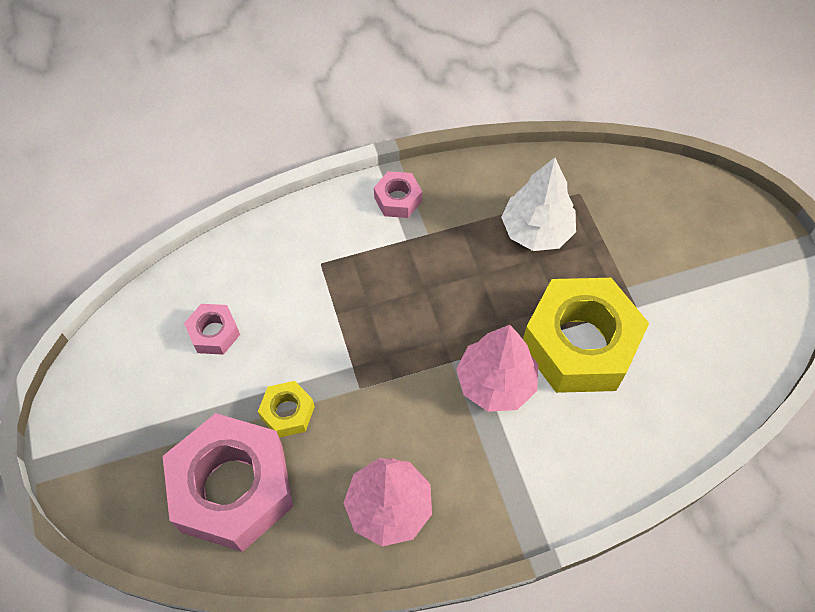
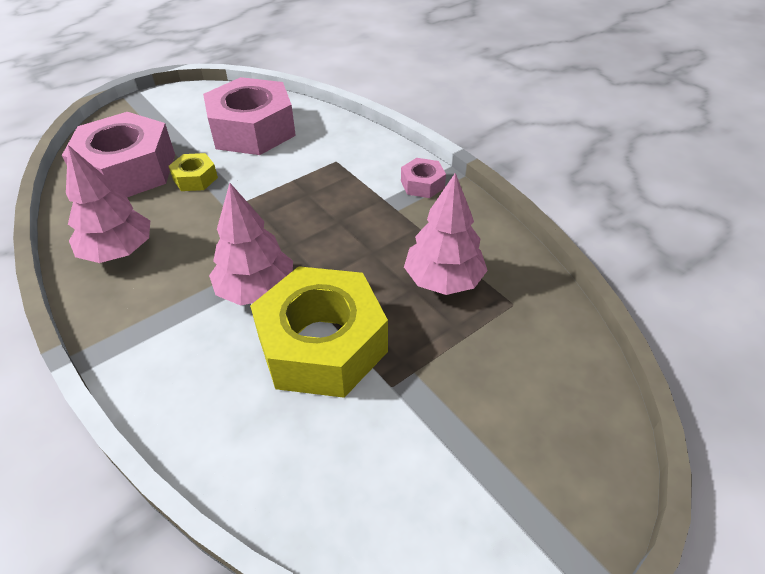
camera: 70 degrees right, 15 degrees down
pink nut [184,304,240,355] -> pink nut [203,77,296,155], size x2.24
white tree [501,158,576,251] -> pink tree [404,173,488,295]

